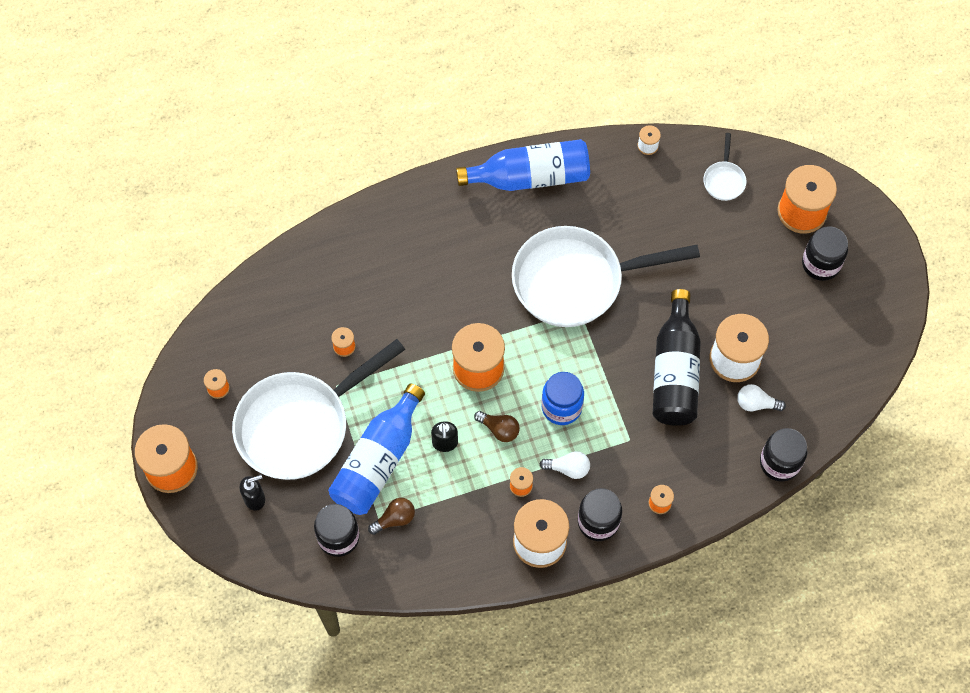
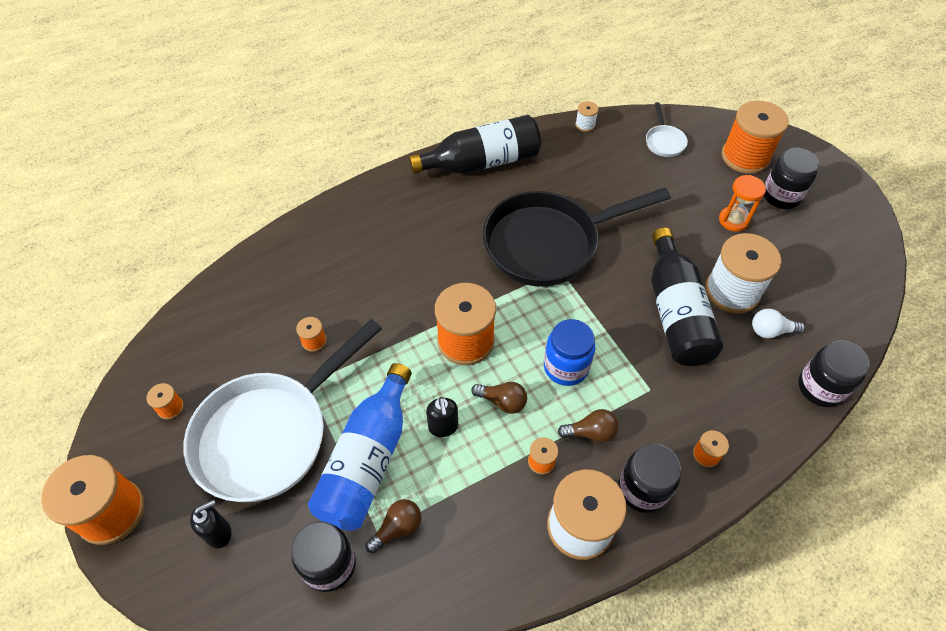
camera: 10 degrees left, 10 degrees down
blue bottle [456,139,590,191] -> black bottle [409,115,541,174]
white pan [512,226,700,327] -> black pan [483,188,671,287]
white light bulb [540,451,590,479] -> brown light bulb [558,409,619,442]
none -> orange hourglass [719,175,766,232]

